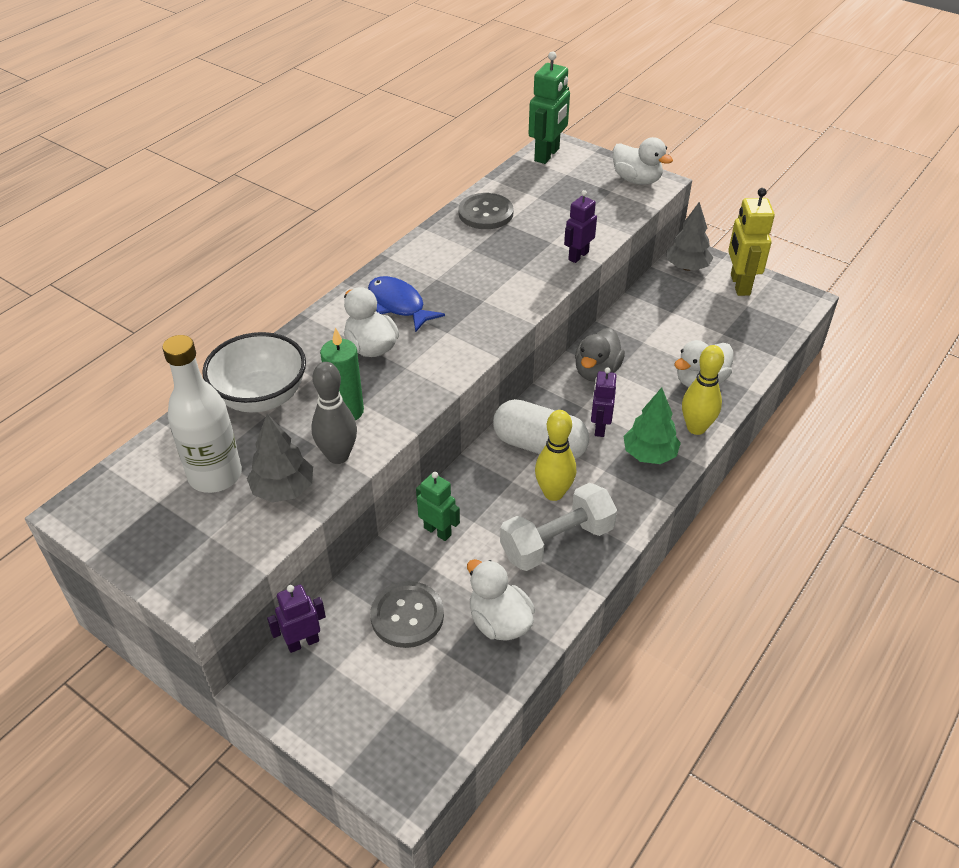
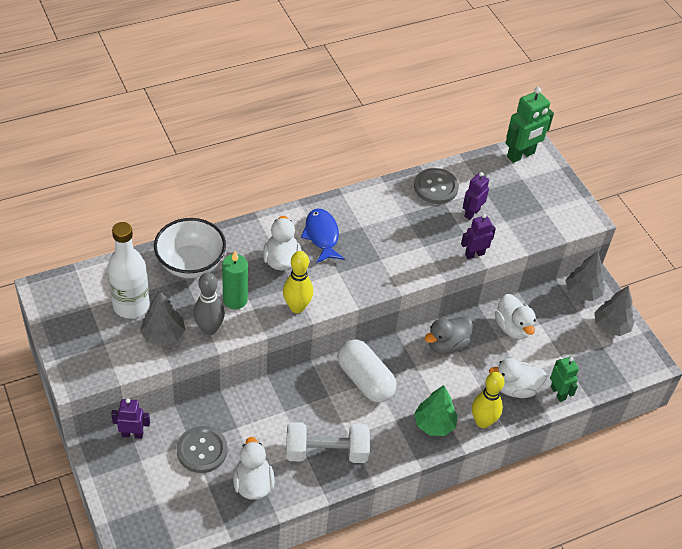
camera: 25 degrees right, 5 degrees up
green robot [416,472,460,541] -> green robot moved to [550,357,579,402]
yellow bowling pin [535,410,576,501] -> yellow bowling pin moved to [283,251,313,313]
purple robot [591,368,617,437] -> purple robot moved to [463,172,489,220]
white duck [613,137,673,185] -> white duck moved to [495,294,536,340]
yellow robot [728,188,775,296] -> grey tree [594,286,635,336]

